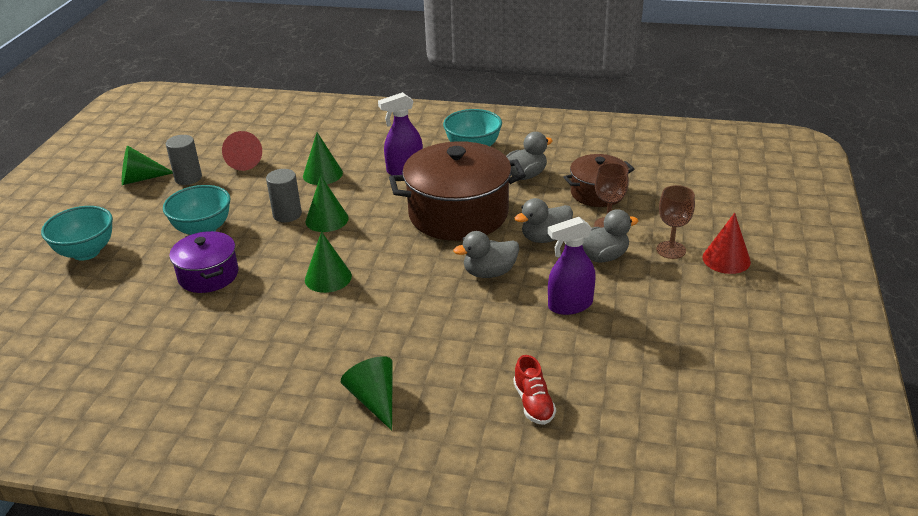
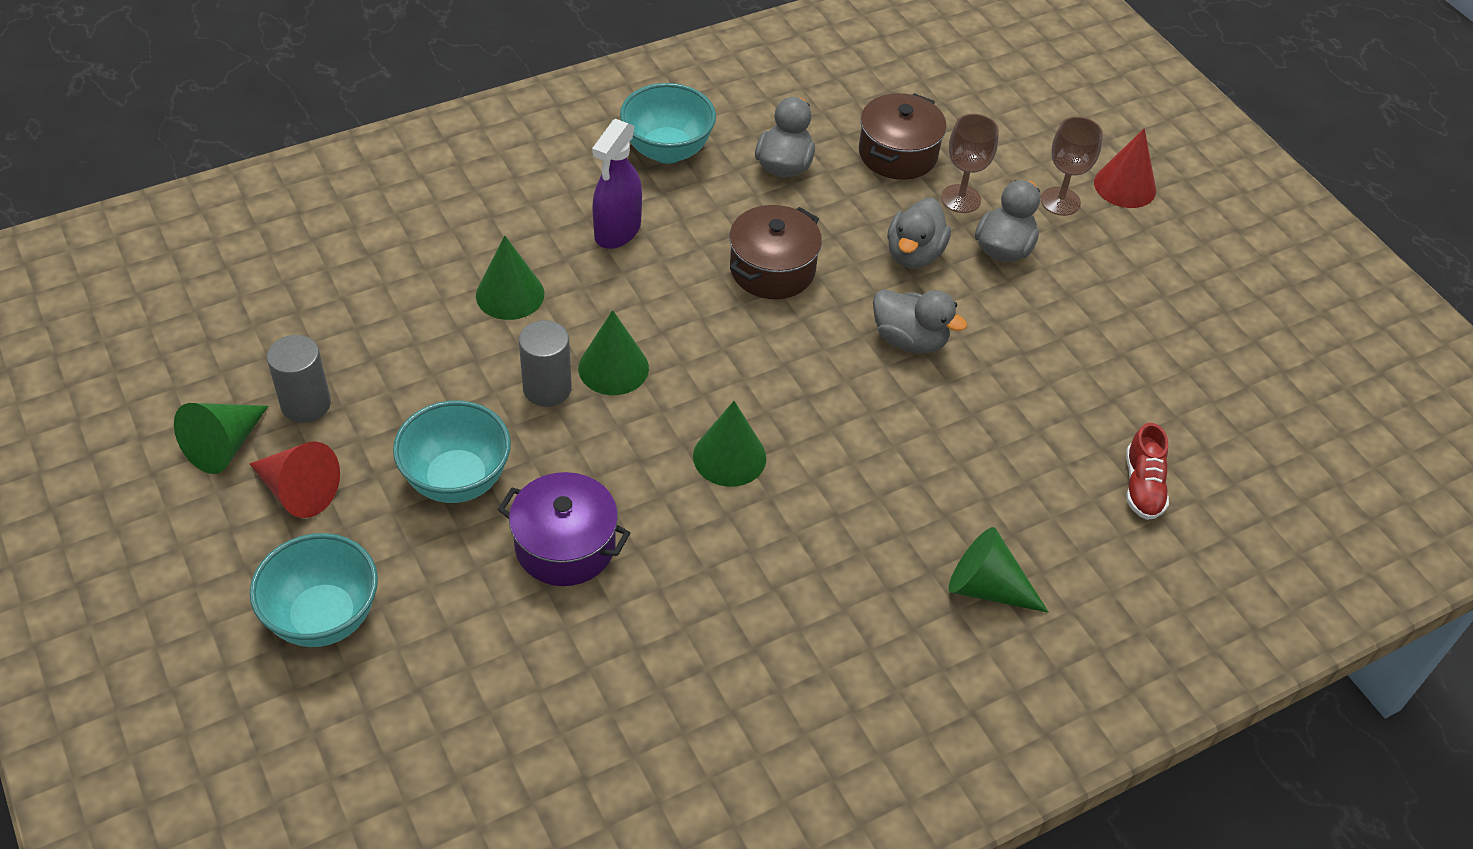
camera: 45 degrees left, 15 degrees up
red cone [222,131,262,171] -> red cone moved to [249,441,340,518]
brown pot [389,141,526,241] -> brown pot [729,205,822,299], size x0.56
grey duck [453,231,519,278] -> grey duck turned 90 degrees counterclockwise [873,289,967,354]
red shoe [513,355,556,425] -> red shoe turned 60 degrees clockwise [1126,423,1169,520]
purple spray bottle [548,217,596,315] -> none

